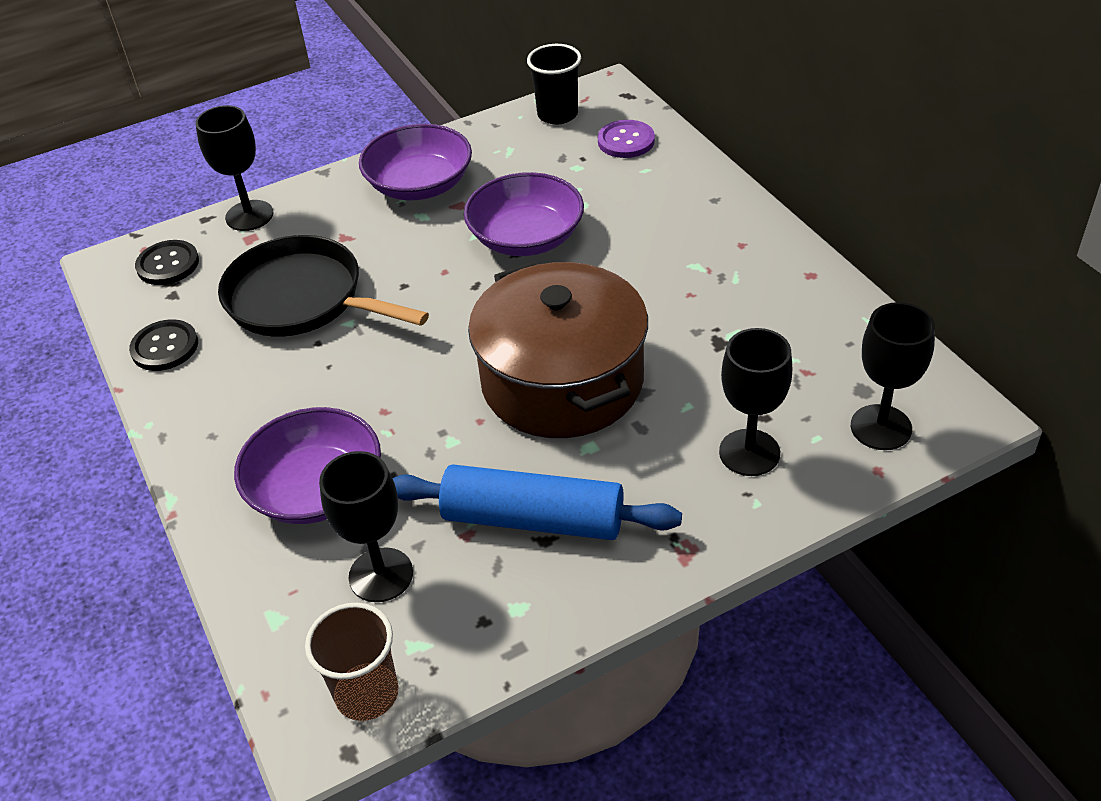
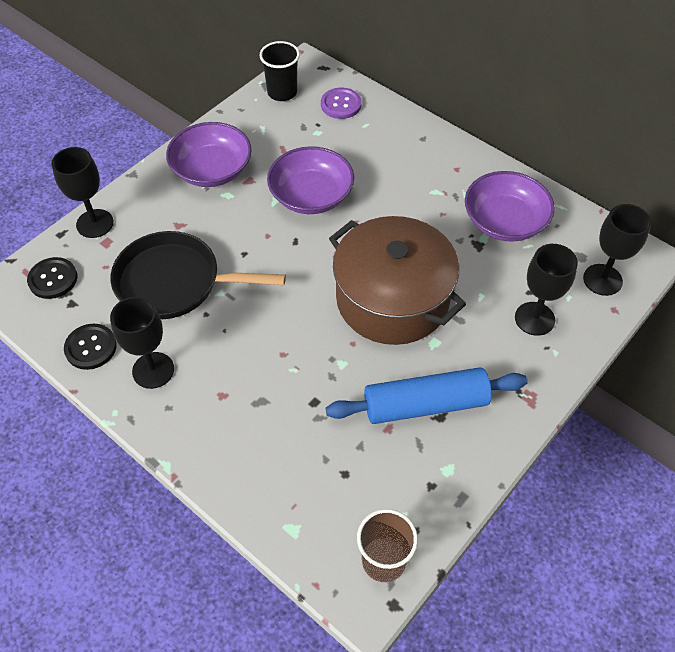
camera: 25 degrees left, 10 degrees up
purple bowl [234,407,381,524] -> purple bowl moved to [465,171,555,242]
black goblet [319,451,413,602] -> black goblet moved to [110,297,174,389]

